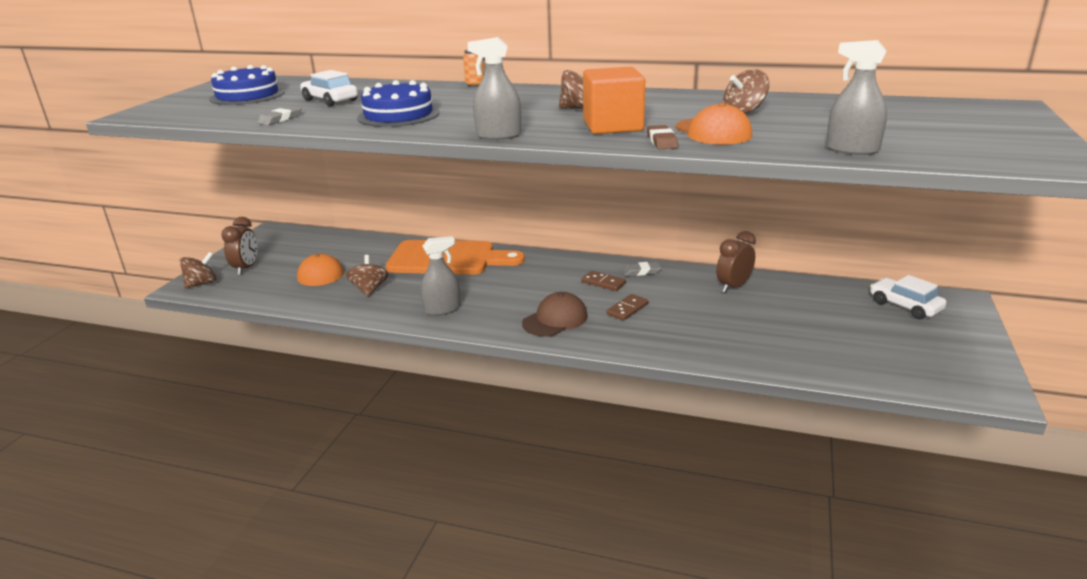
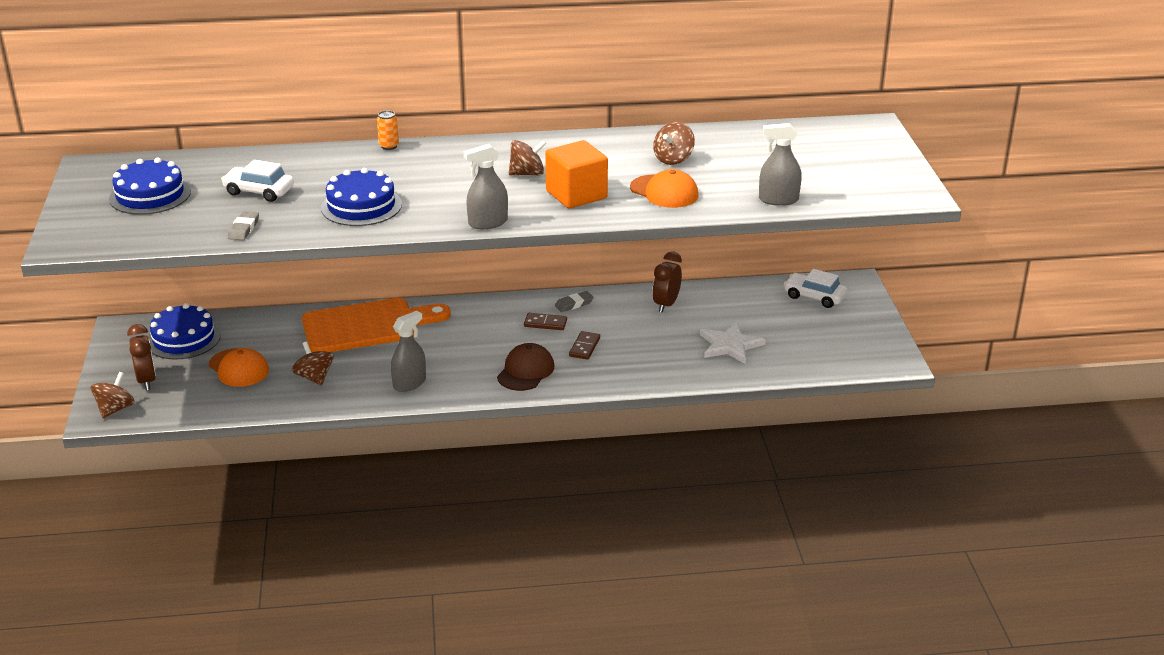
camera: 25 degrees left, 5 degrees up
brown eraser [647,125,678,149] -> none
none -> blue cake [148,303,221,360]
none -> white star [700,322,766,364]

